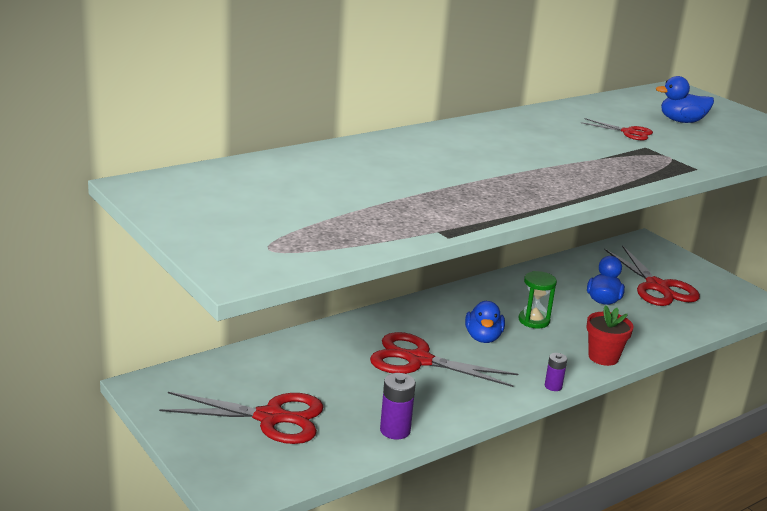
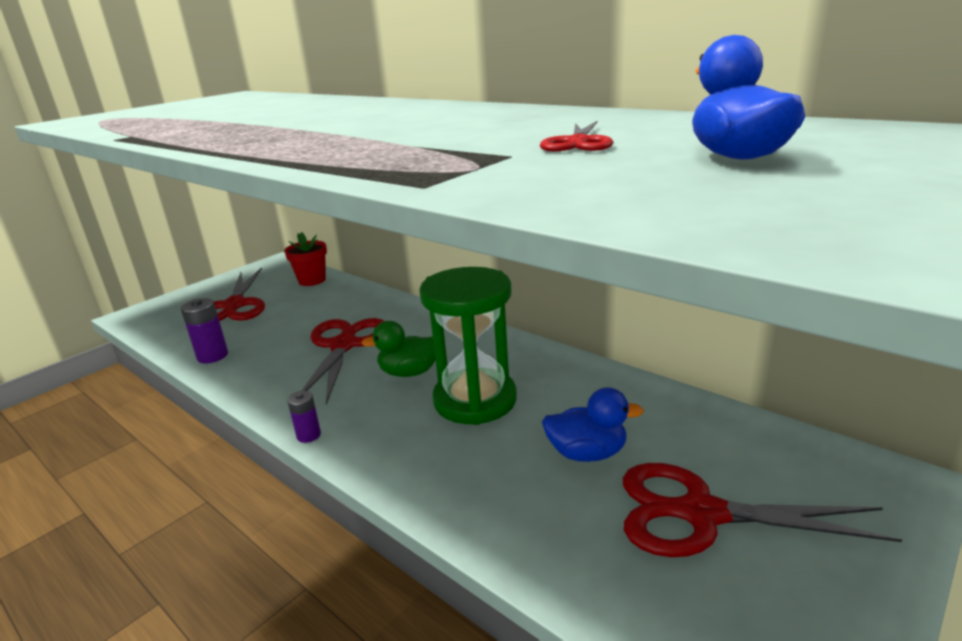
camera: 80 degrees right, 0 degrees up
blue duck [465,300,505,343] -> green duck [361,321,435,377]
green hourglass [519,271,557,328] -> green hourglass [419,267,517,425], size x1.89
red flower pot [586,305,634,366] -> red flower pot moved to [284,232,327,286]
red scissors [604,245,700,306] -> red scissors turned 45 degrees clockwise [623,463,902,557]

